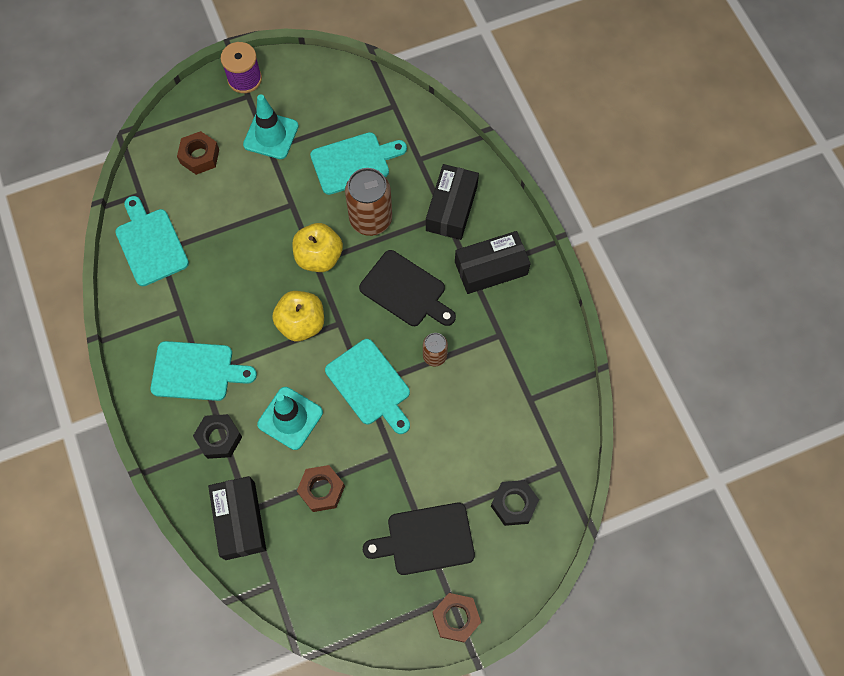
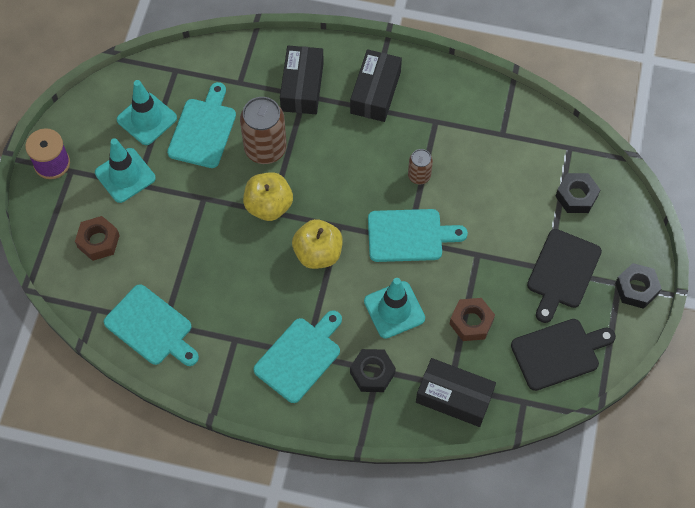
camera: 55 degrees left, 5 degrees down
turquoise cutting board [115,196,189,286] -> turquoise cutting board turned 150 degrees counterclockwise [104,284,199,366]
black cutting board [359,250,456,326] -> black cutting board moved to [511,319,616,391]
black box [426,164,479,240] -> black box turned 45 degrees clockwise [280,46,324,114]
brown nut [432,593,481,642] -> black nut [615,263,662,309]
none -> turquoise traffic cone [117,80,177,145]

